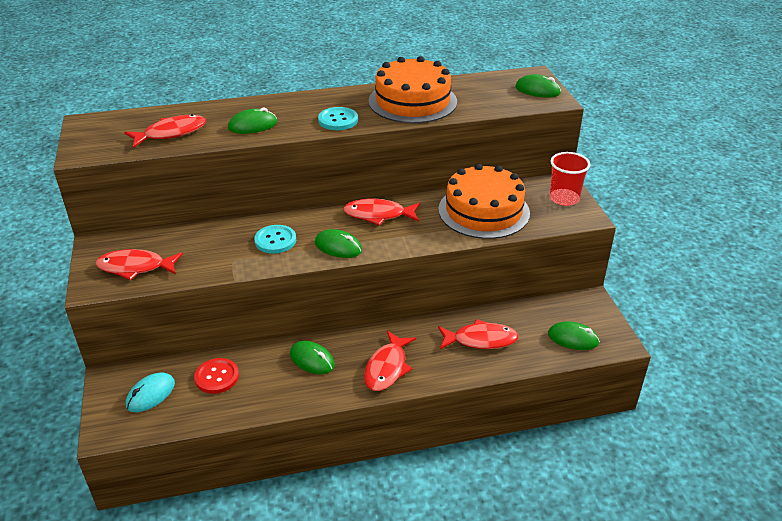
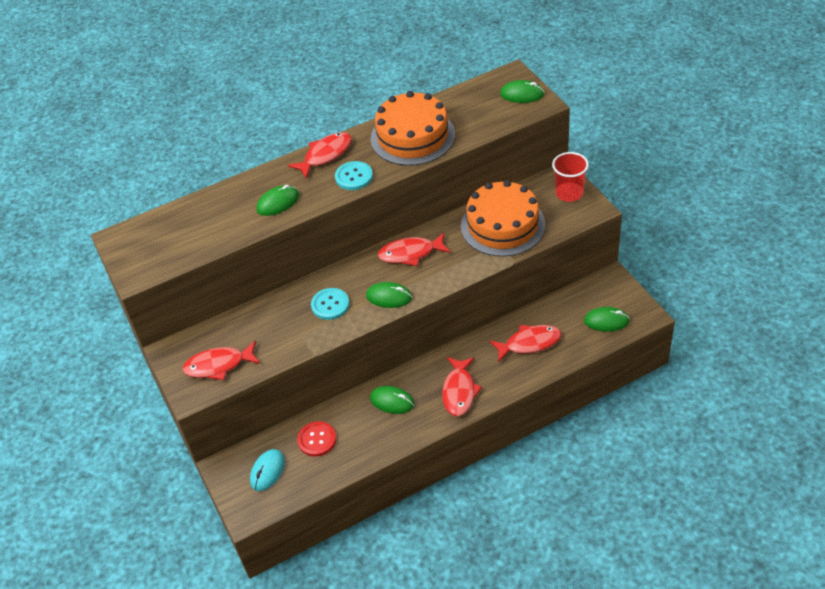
camera: 10 degrees left, 10 degrees up
red fish [125,114,206,148] -> red fish moved to [288,132,352,178]

